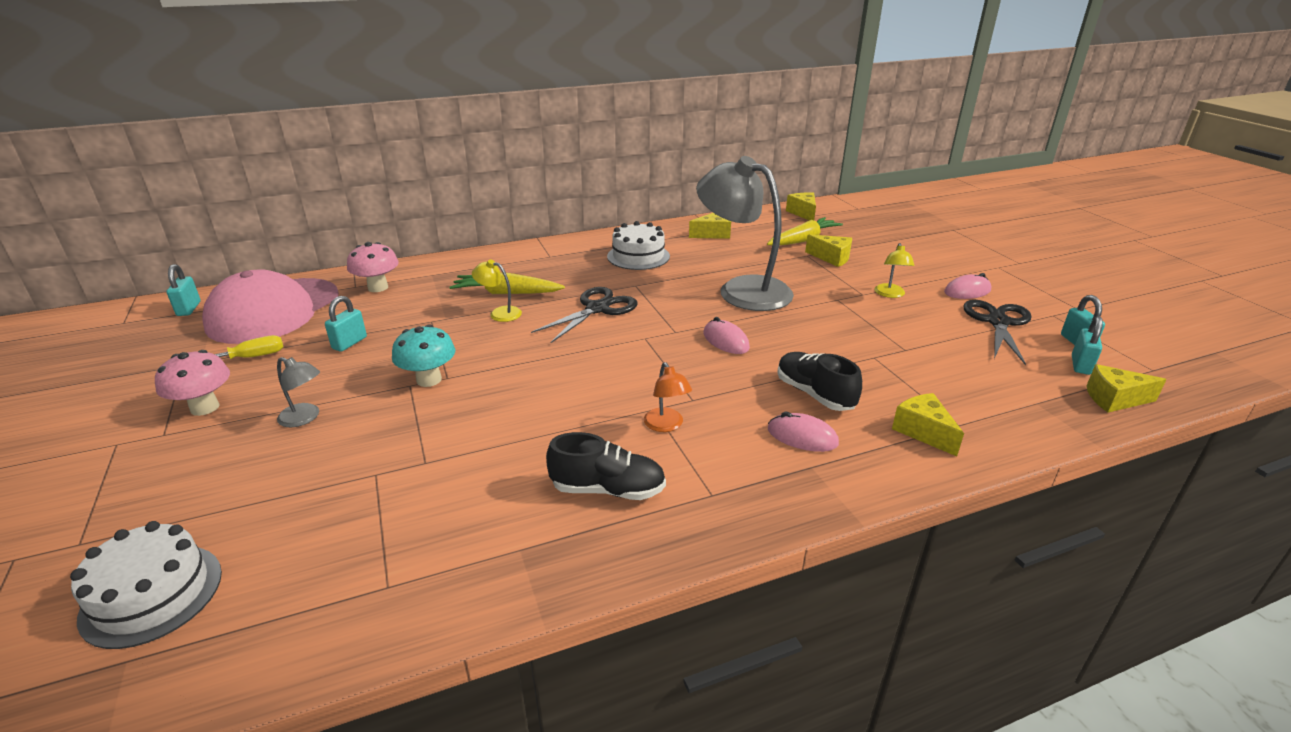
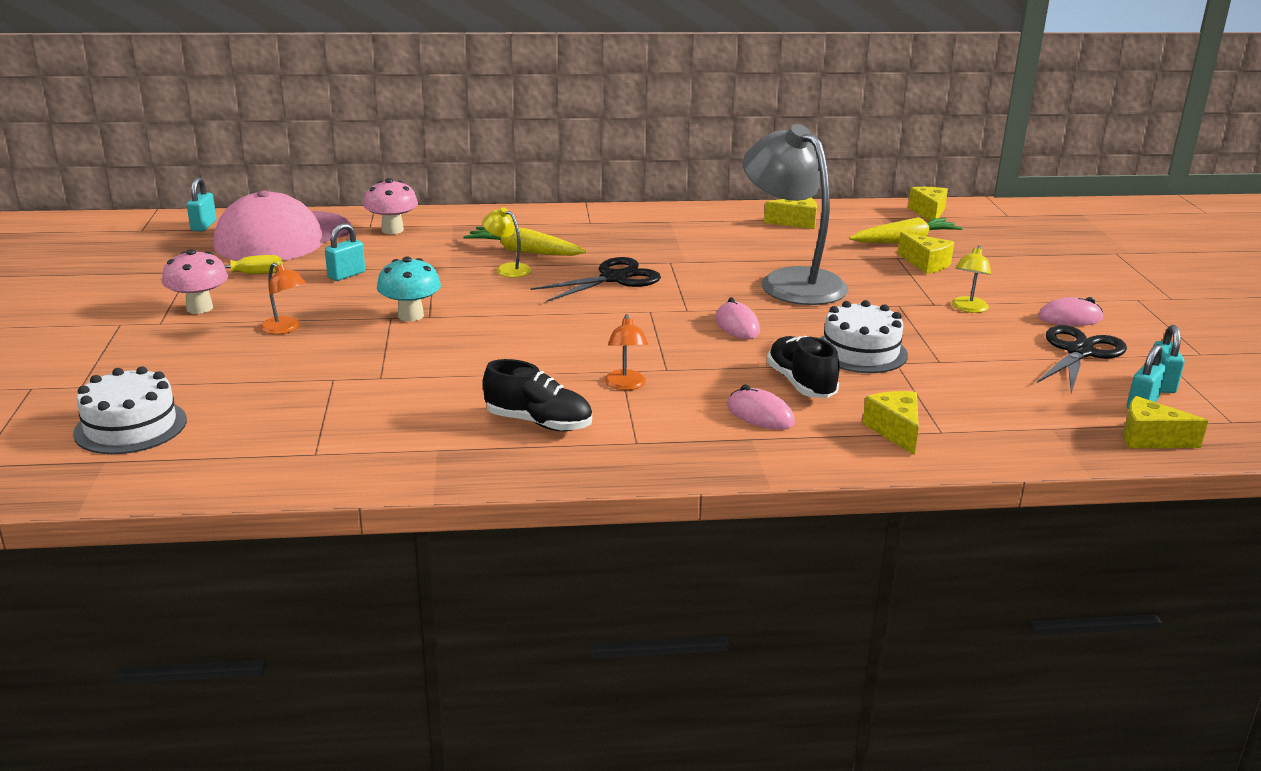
camera: 15 degrees right, 5 degrees down
grey lamp [277,357,320,427] -> orange lamp [260,263,306,334]
white cake [607,221,670,270] -> white cake moved to [820,300,908,373]

